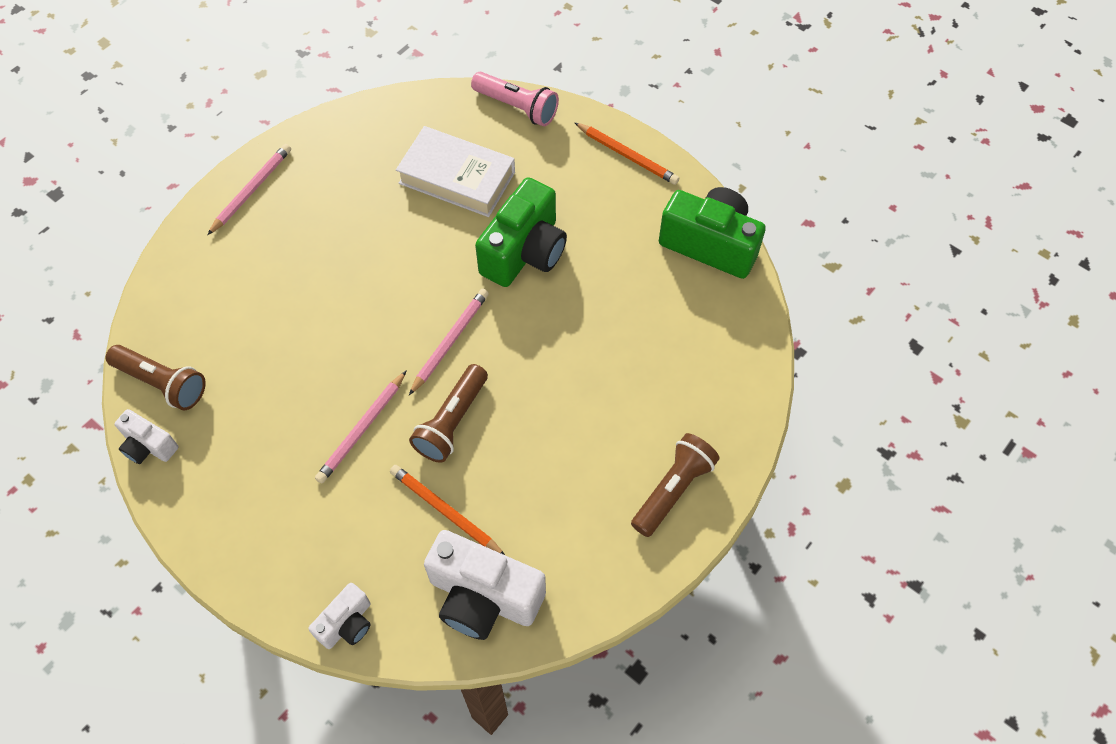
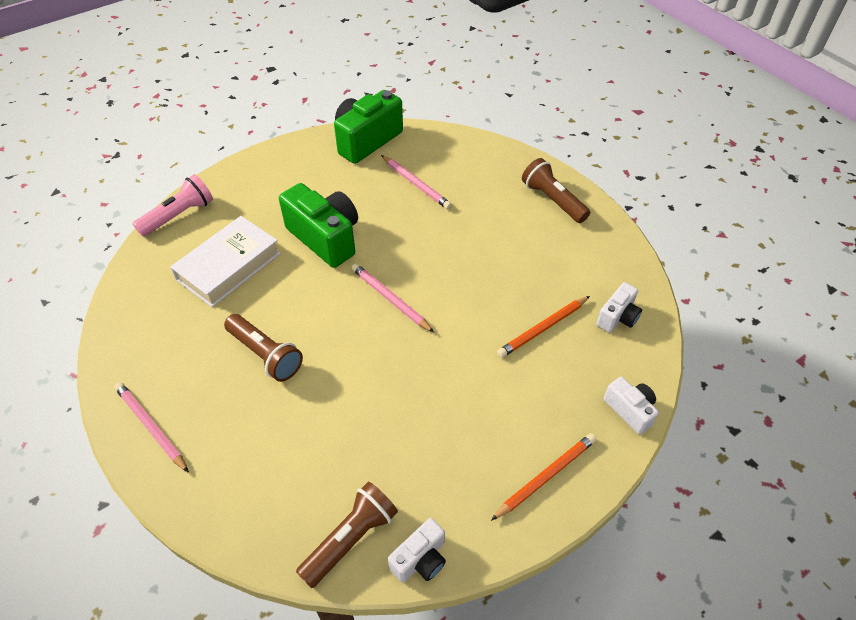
camera: 75 degrees left, 10 degrees down
pink pencil [315,370,407,484] -> pink pencil moved to [381,155,452,209]
brown flashlight [409,364,488,463] -> brown flashlight moved to [224,314,303,382]
white camera [424,530,546,640] -> white camera [596,282,642,333], size x0.53
orange pencil [574,122,679,185] -> orange pencil moved to [491,433,596,521]

